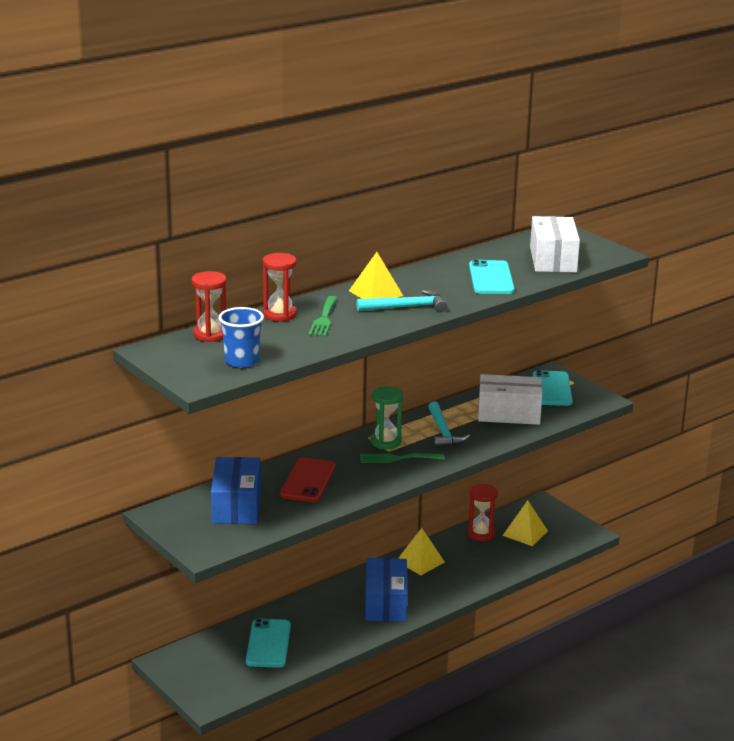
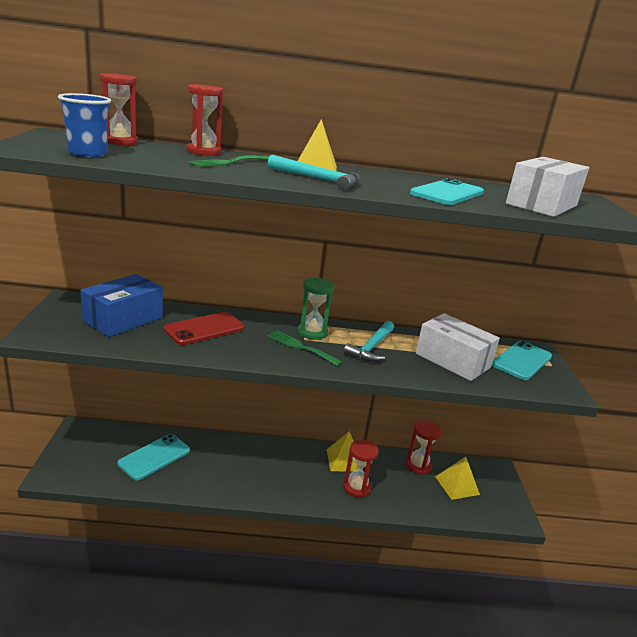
camera: 35 degrees right, 0 degrees up
blue box [365,558,407,622] -> none
none -> red hourglass [343,439,379,498]

